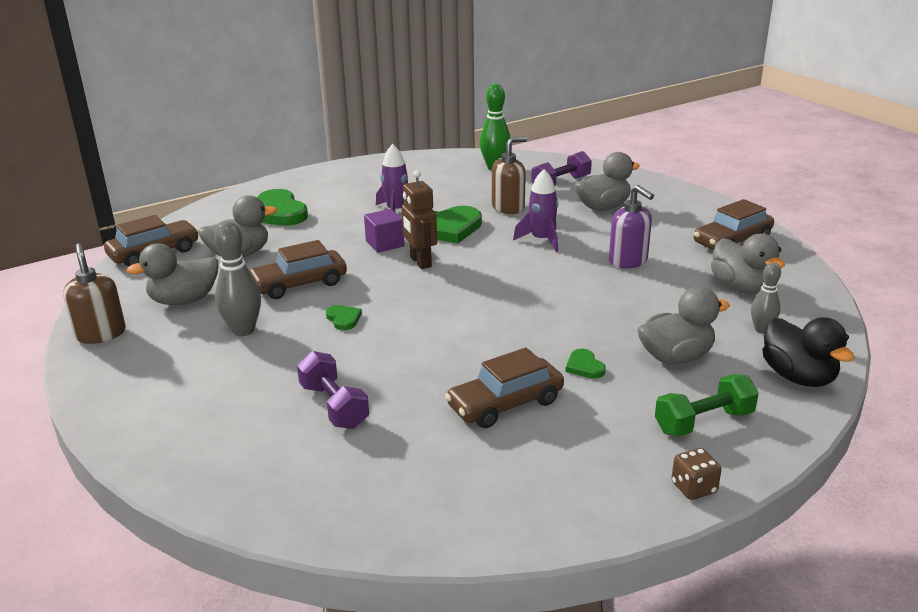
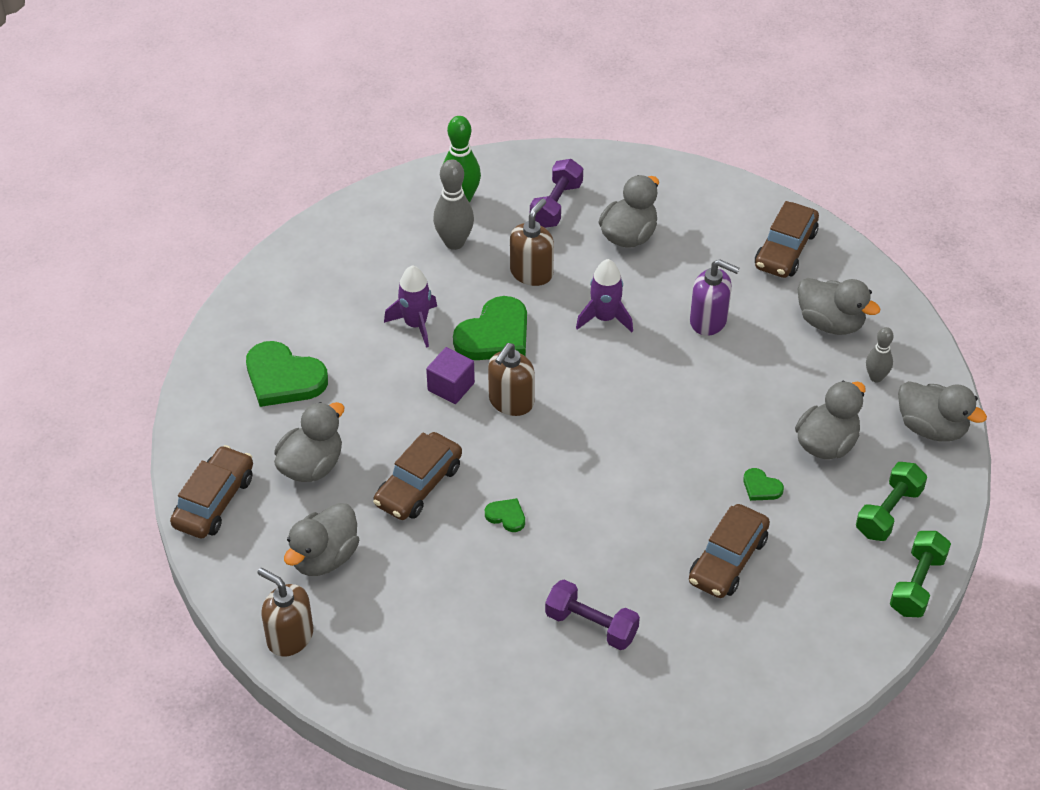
camera: 30 degrees left, 20 degrees up
grey bowling pin [214,221,261,336] -> grey bowling pin moved to [433,160,474,250]
brown robot [401,170,437,269] -> brown soap dispenser [488,343,535,416]
brown dice [671,448,722,500] -> green dumbbell [890,531,951,617]
black duck [762,317,855,387] -> grey duck [898,381,987,441]

